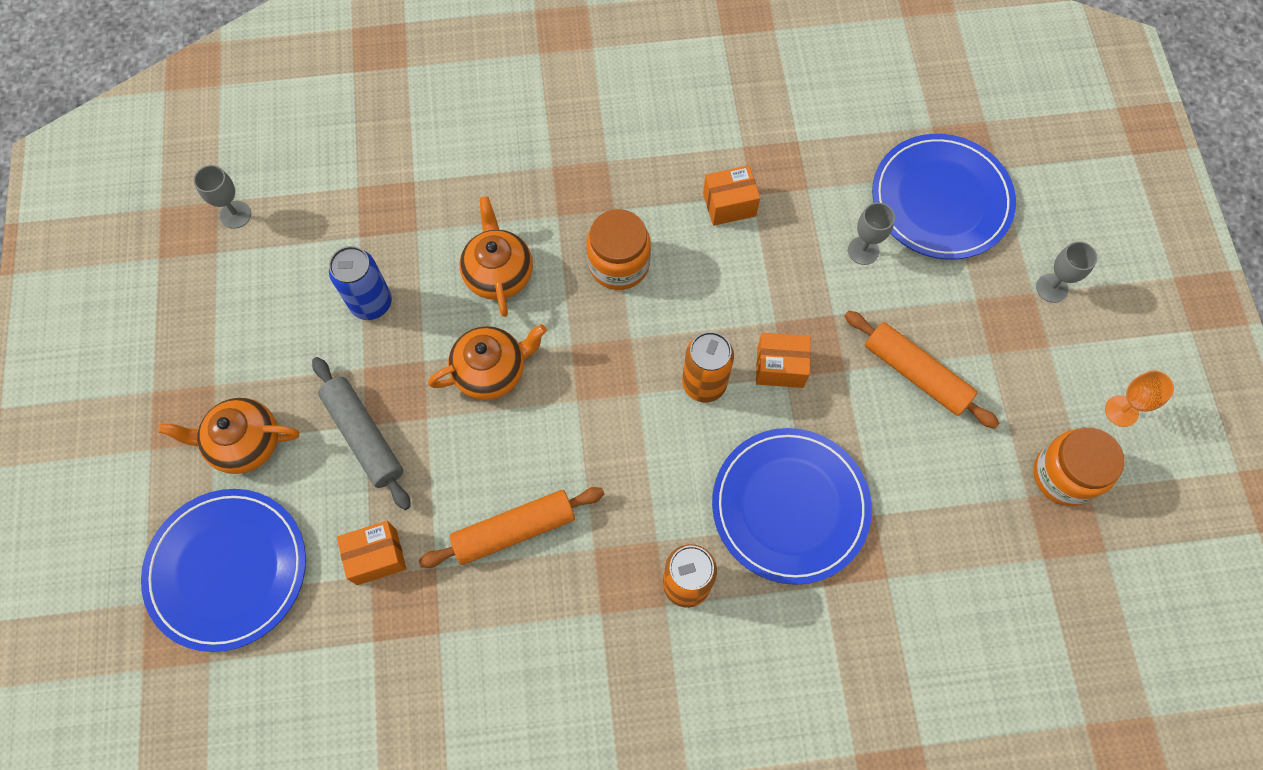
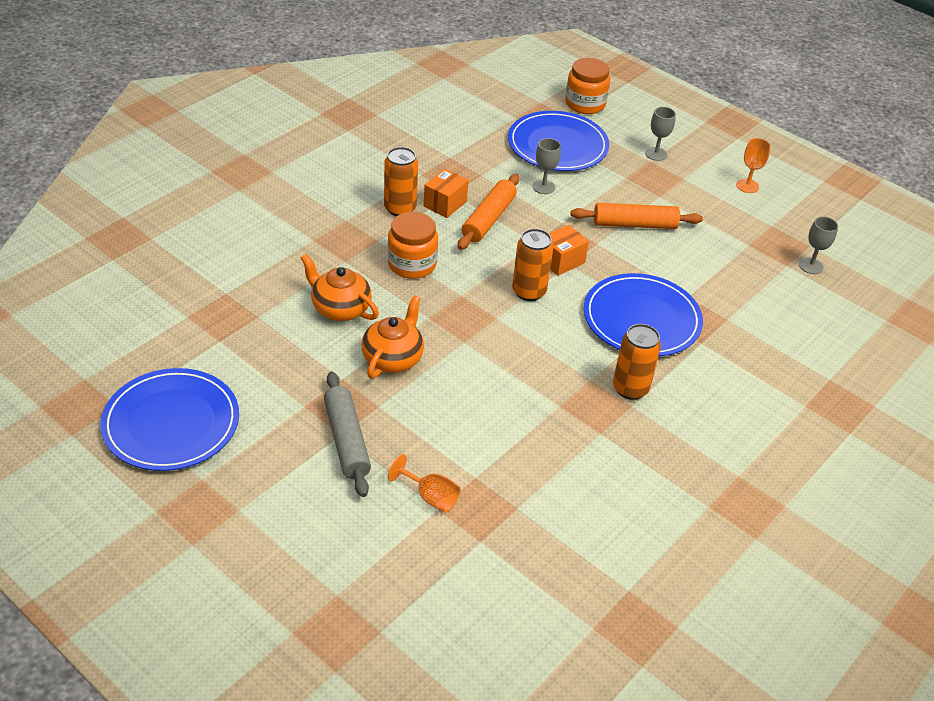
camera: 45 degrees left, 25 degrees down
blue plate [141,489,306,652] -> blue plate moved to [100,368,239,471]
orange teapot [158,398,299,474] -> none
grey goblet [194,165,251,229] -> grey goblet moved to [799,216,838,274]
grey rolling pin [312,357,411,510] -> grey rolling pin turned 60 degrees clockwise [324,372,371,497]
blue can [329,246,392,320] -> none
orange box [337,521,406,585] -> orange goblet [388,454,460,512]
orange rolling pin [419,487,604,568] -> orange rolling pin moved to [458,174,520,250]
orange jar [1033,427,1124,506] -> orange jar moved to [565,58,610,114]
none -> orange can [384,147,418,216]

